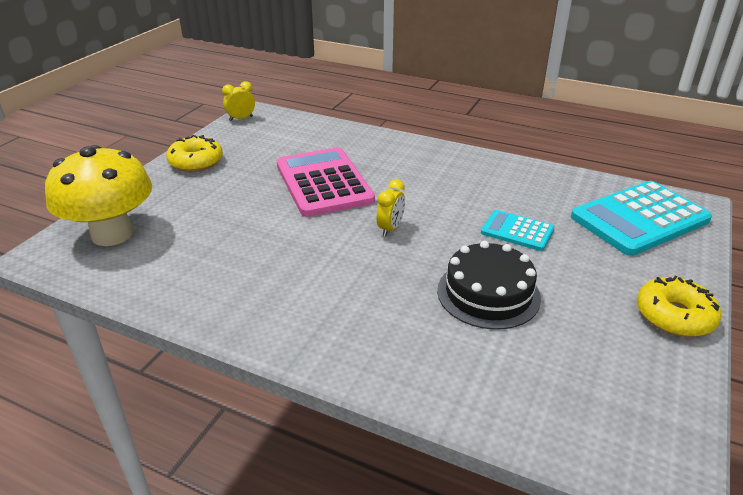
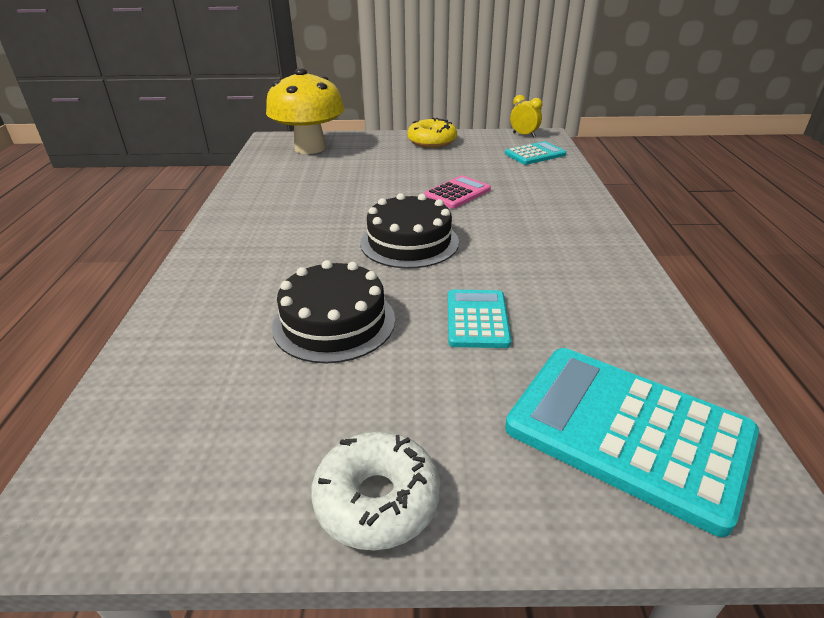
camera: 65 degrees right, 0 degrees up
pink calculator [277,147,375,217] -> pink calculator [424,175,491,209], size x0.53
yellow clock [377,180,405,236] -> black cake [360,193,459,269]
yellow donut [637,276,722,337] -> white donut [311,431,440,550]
none -> turquoise calculator [505,141,566,165]

